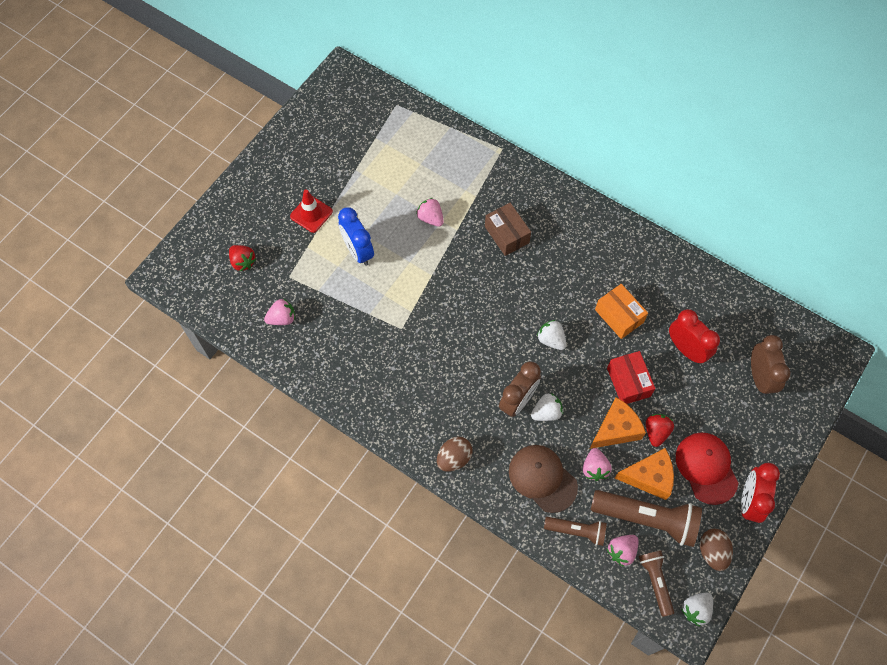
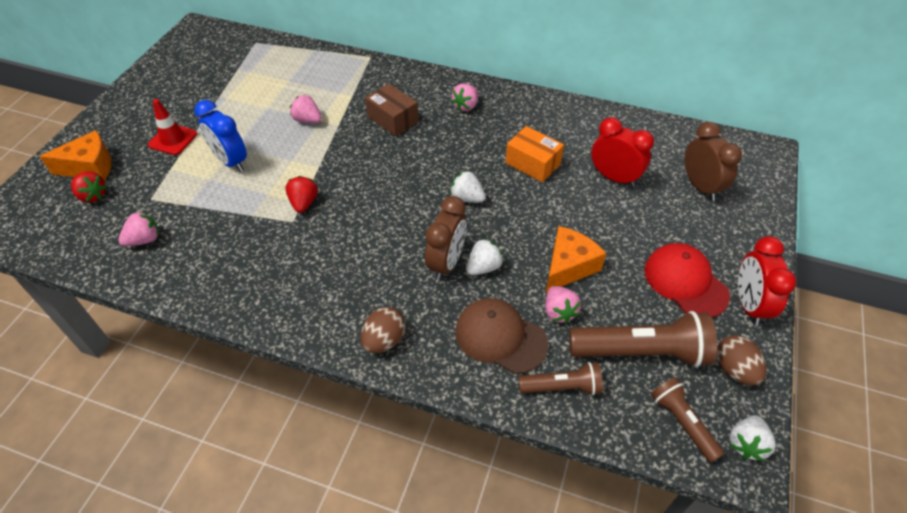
camera: 15 degrees left, 15 degrees down
red box [607,351,655,404] -> none
pink strawberry [607,535,639,567] -> pink strawberry moved to [451,83,478,111]
orange cheese [615,448,674,500] -> orange cheese moved to [39,130,111,181]
red strawberry [646,414,674,447] -> red strawberry moved to [286,176,318,213]

